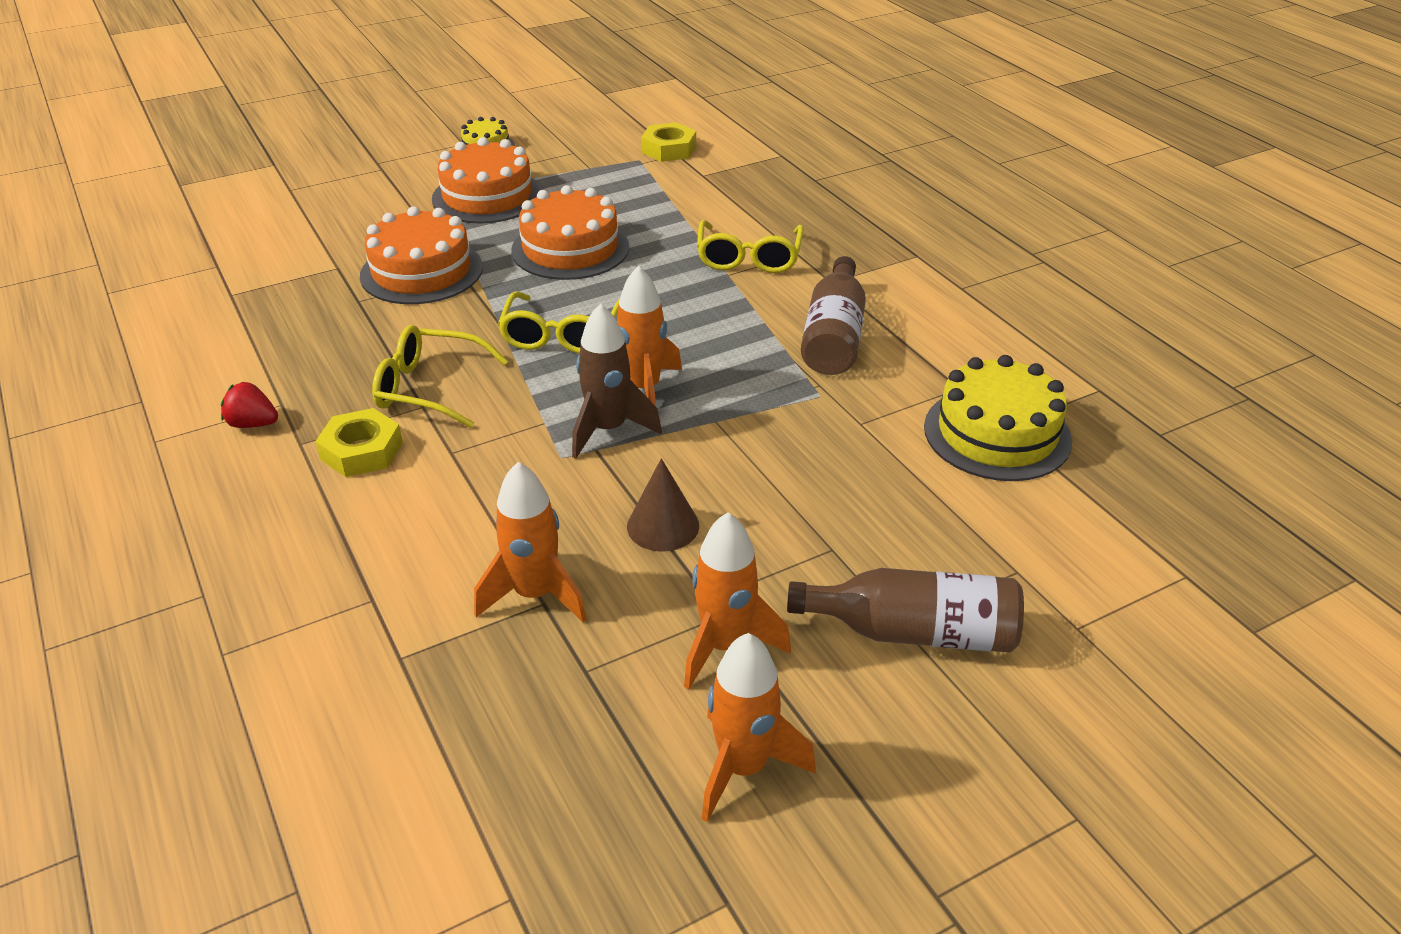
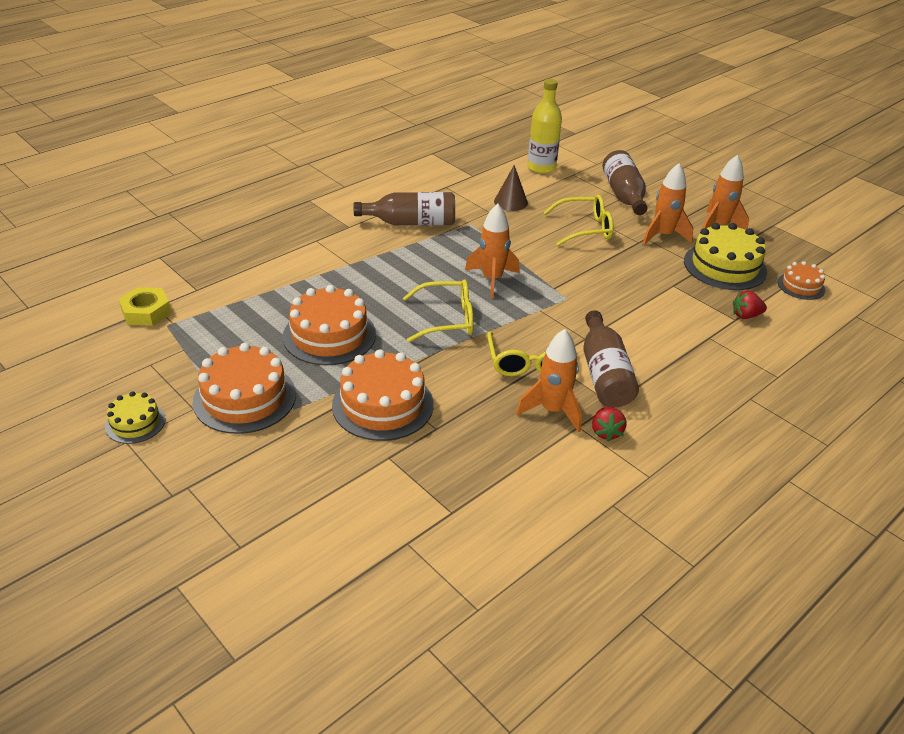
camera: 105 degrees left, 0 degrees up
yellow nut [315,408,403,477] -> brown bottle [583,310,639,407]
orange rocket [474,462,586,622] -> orange rocket moved to [516,329,582,432]
brown rocket [572,303,662,459] -> none
brown cone [627,458,699,552] -> brown cone moved to [494,165,528,211]
yellow glasses [697,220,804,273] -> yellow glasses moved to [543,195,614,246]
yellow cake [924,355,1072,481] -> yellow cake moved to [684,223,767,290]
none -> yellow bottle [527,79,562,174]
none -> red strawberry [733,290,767,319]
none -> orange cake [777,261,825,300]

